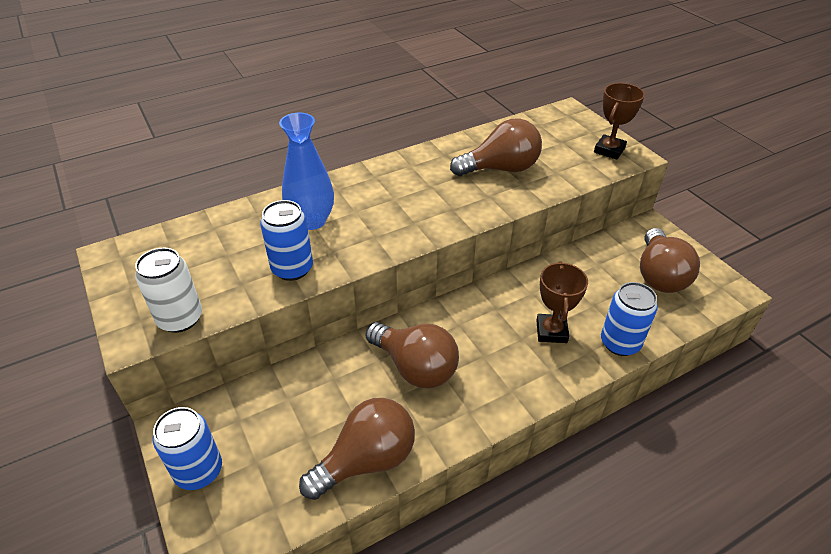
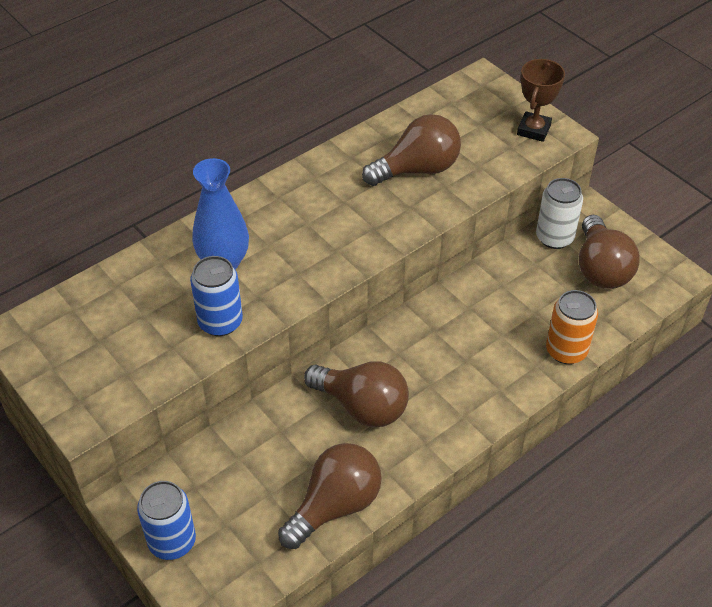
camera: 10 degrees left, 5 degrees up
white can [135,248,202,333] -> white can moved to [536,178,583,249]
brown trophy [536,261,588,343] -> none
blue can [601,282,658,356] -> orange can [546,290,598,364]

